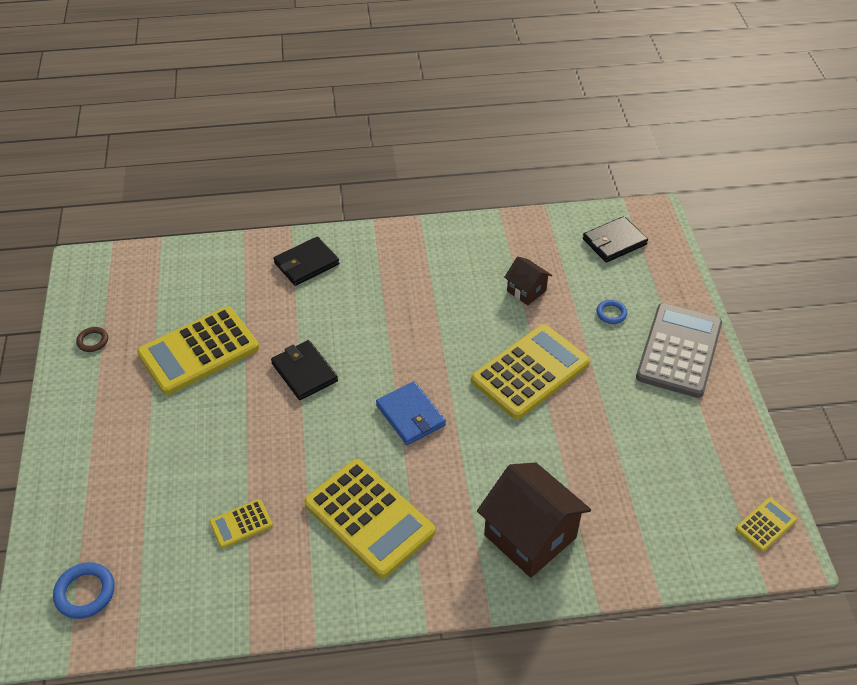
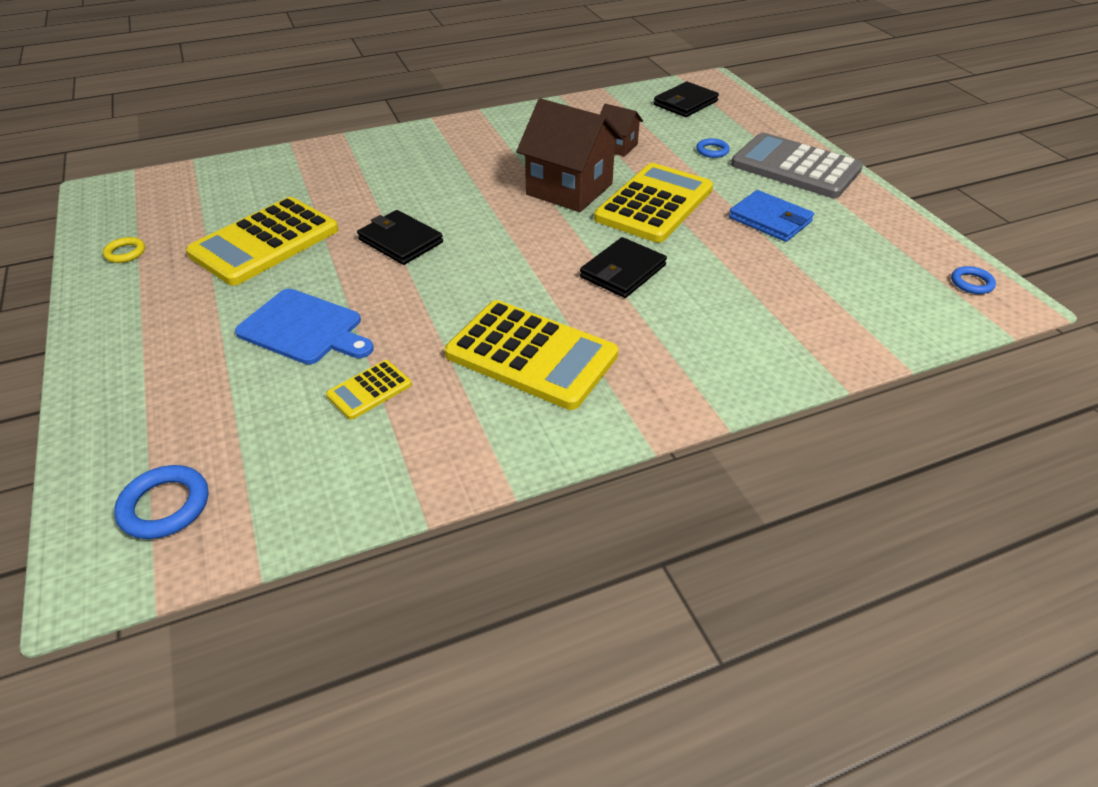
camera: 15 degrees left, 5 degrees down
brown ring [76,327,108,352] -> yellow ring [103,237,145,263]
black wallet [273,236,339,286] -> black wallet moved to [580,237,667,298]
blue wallet [376,381,446,445] -> blue wallet moved to [729,190,814,242]
brown house [477,462,591,578] -> brown house moved to [516,98,623,212]
grey calculator [636,303,722,398] -> grey calculator turned 60 degrees counterclockwise [731,133,863,198]
yellow calculator [736,497,797,552] -> blue ring [951,266,996,294]
none -> blue cutting board [235,289,374,364]

